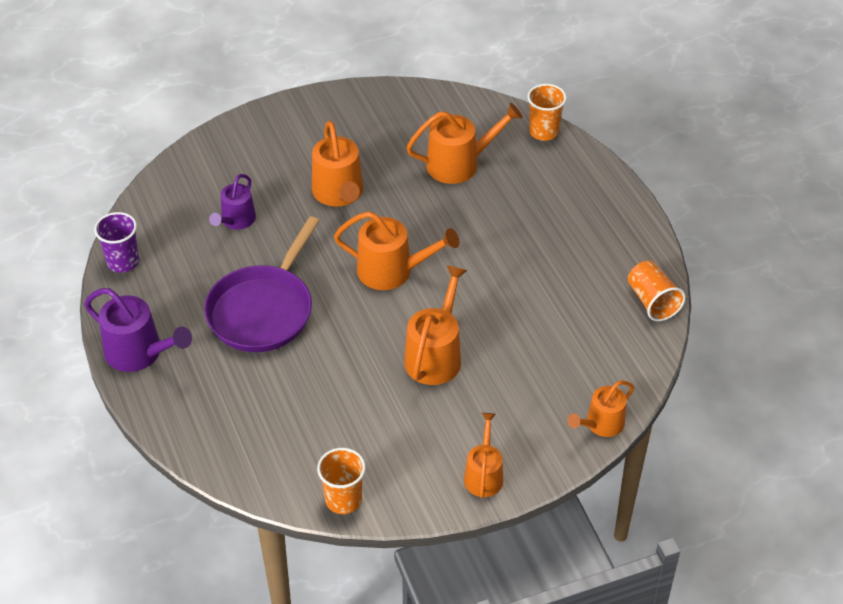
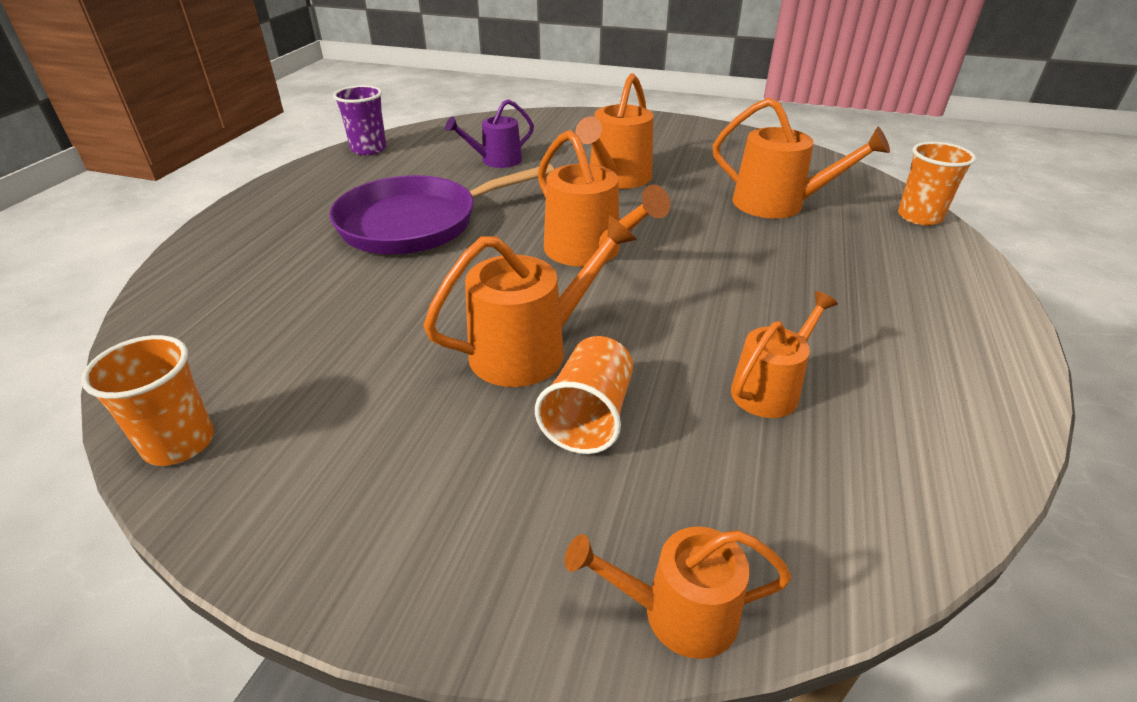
camera: 40 degrees right, 10 degrees down
purple watering can [84,288,192,372] -> none
orange watering can [464,413,503,498] -> orange watering can moved to [731,291,838,418]
orange cup [628,261,686,321] -> orange cup moved to [535,336,633,454]

